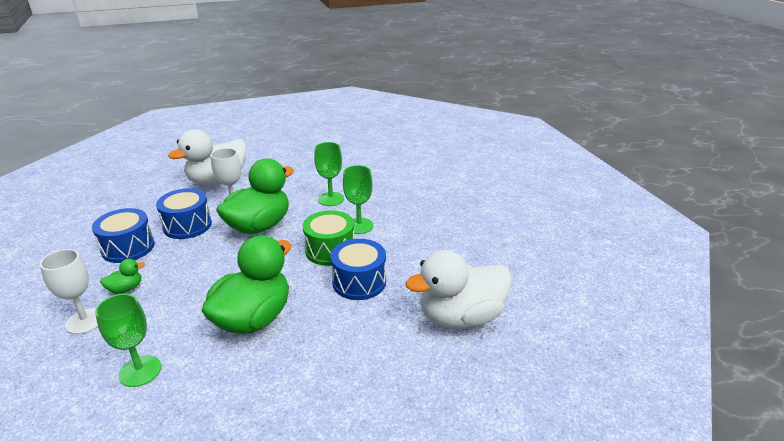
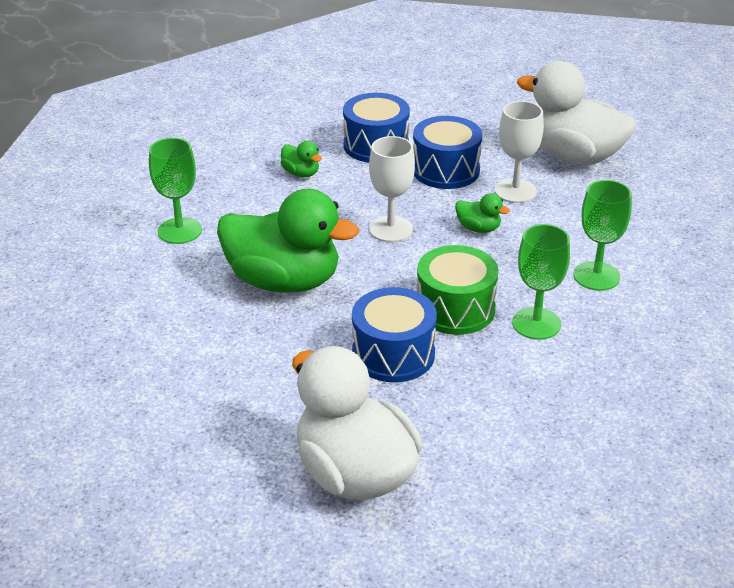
camera: 75 degrees right, 5 degrees up
white goblet [40,249,98,334] -> white goblet moved to [369,136,415,242]
green duck [216,159,294,234] -> green duck [455,193,510,233], size x0.41

